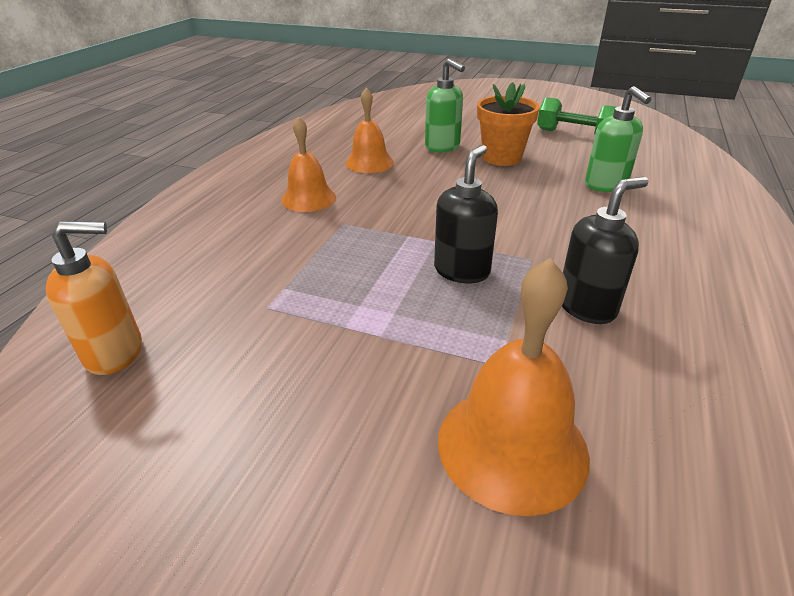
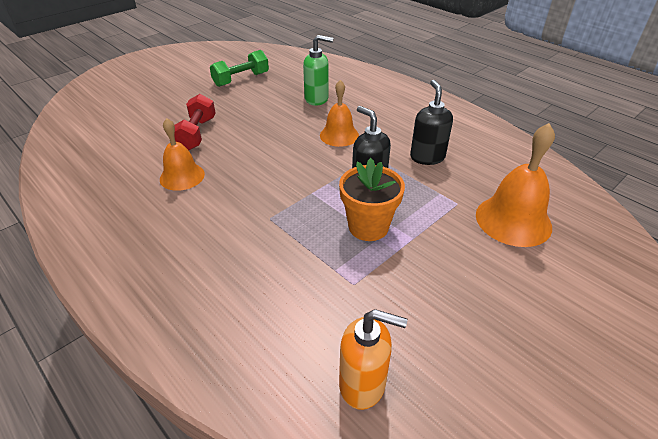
camera: 65 degrees left, 5 degrees up
orange soap dispenser [46,221,142,375] -> orange soap dispenser turned 90 degrees clockwise [339,309,407,410]
orange bell [281,116,336,212] -> orange bell moved to [320,80,359,147]
green soap dispenser [425,59,465,153] -> red dumbbell [174,94,216,150]
orange flower pot [477,82,540,166] -> orange flower pot moved to [339,158,405,241]

